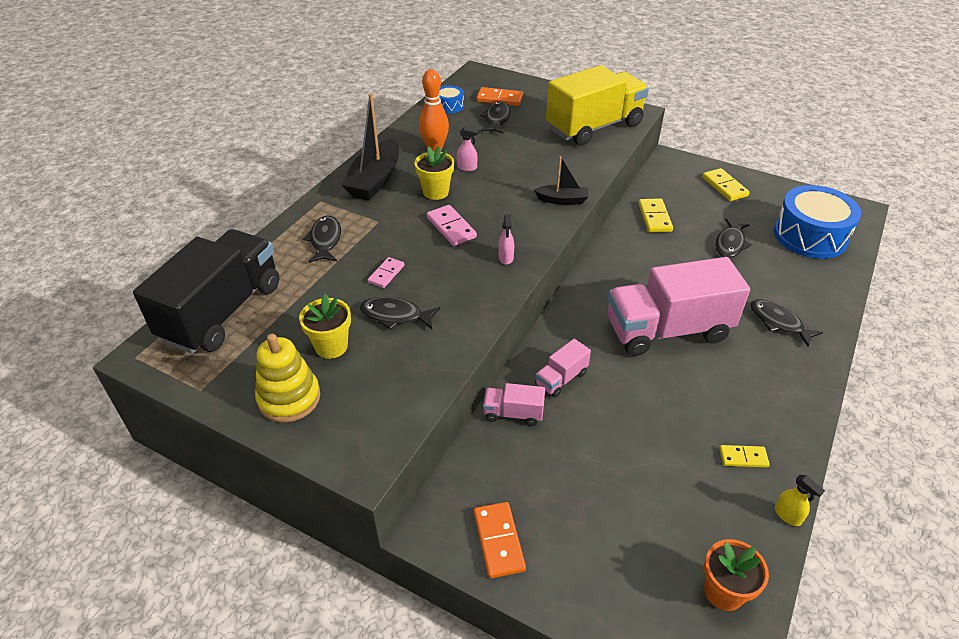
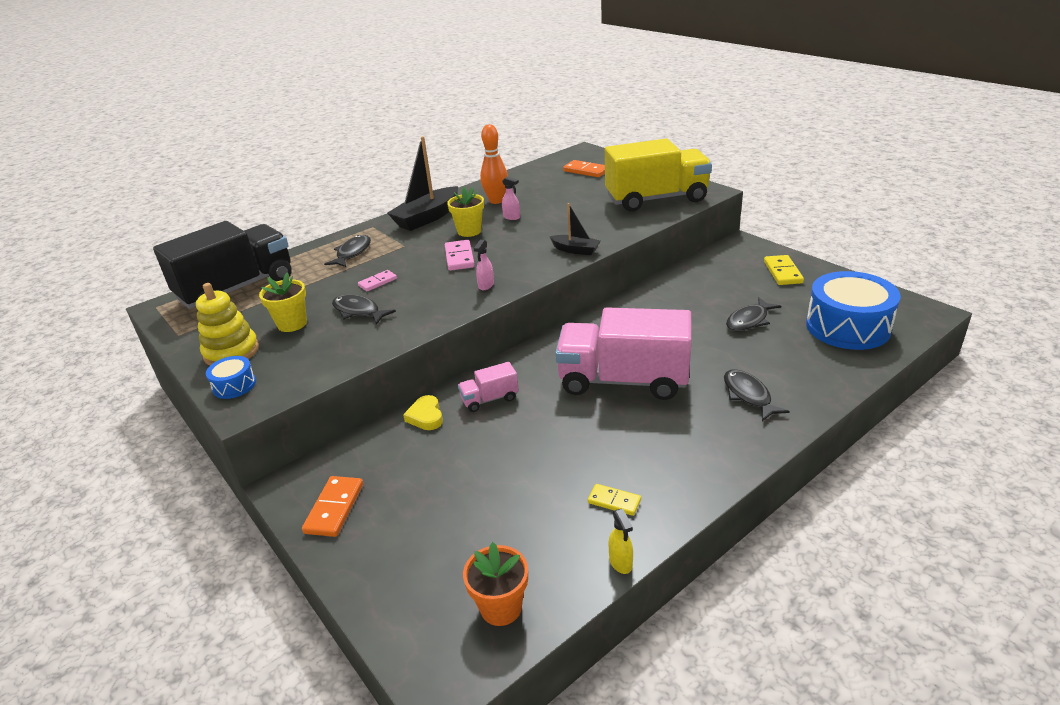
camera: 25 degrees right, 10 degrees down
blue drum [439,85,464,113] -> blue drum moved to [206,356,256,399]
black fish [479,102,511,133] -> none
pink truck [483,383,545,426] -> yellow heart [403,395,443,430]
yellow domino [638,198,673,232] -> none

